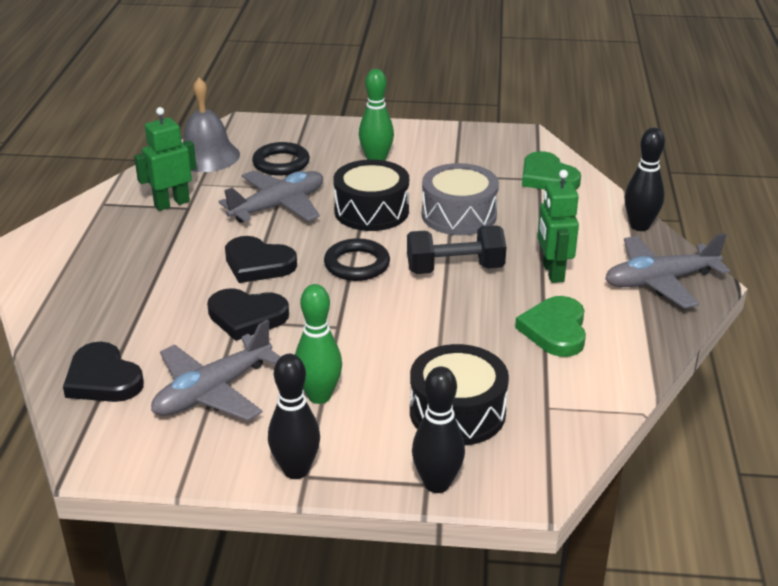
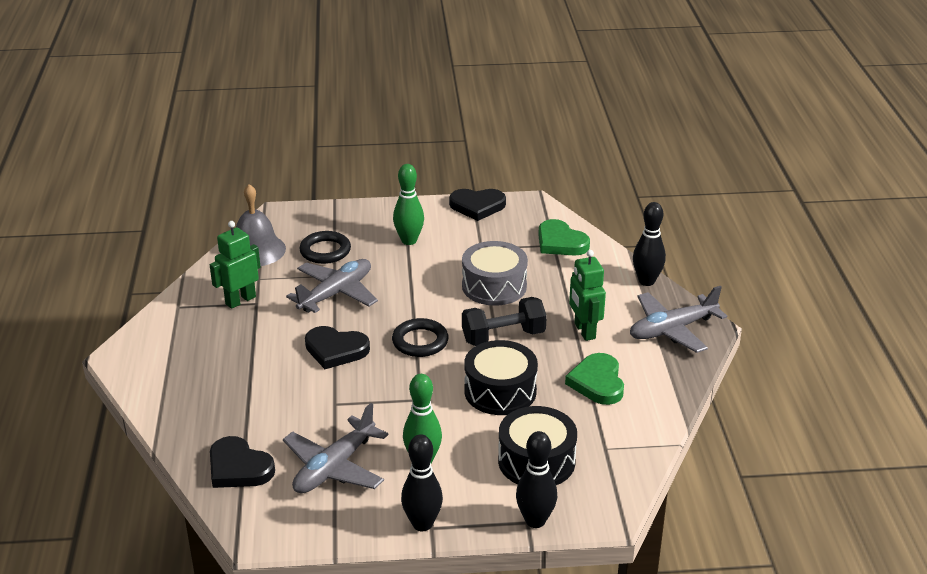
camera: 10 degrees left, 0 degrees up
black heart [207,289,289,341] -> black heart moved to [449,189,506,221]
black drum [333,159,409,231] -> black drum moved to [464,340,538,415]

